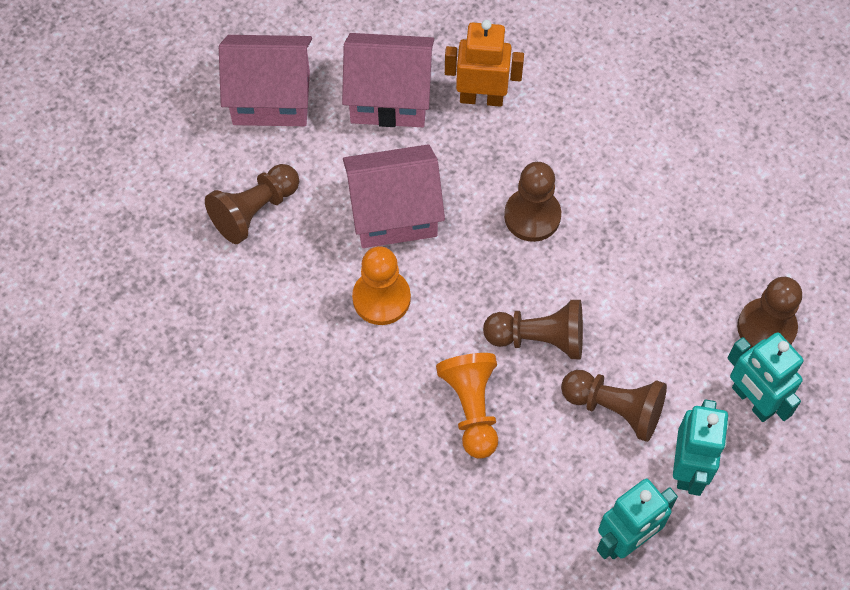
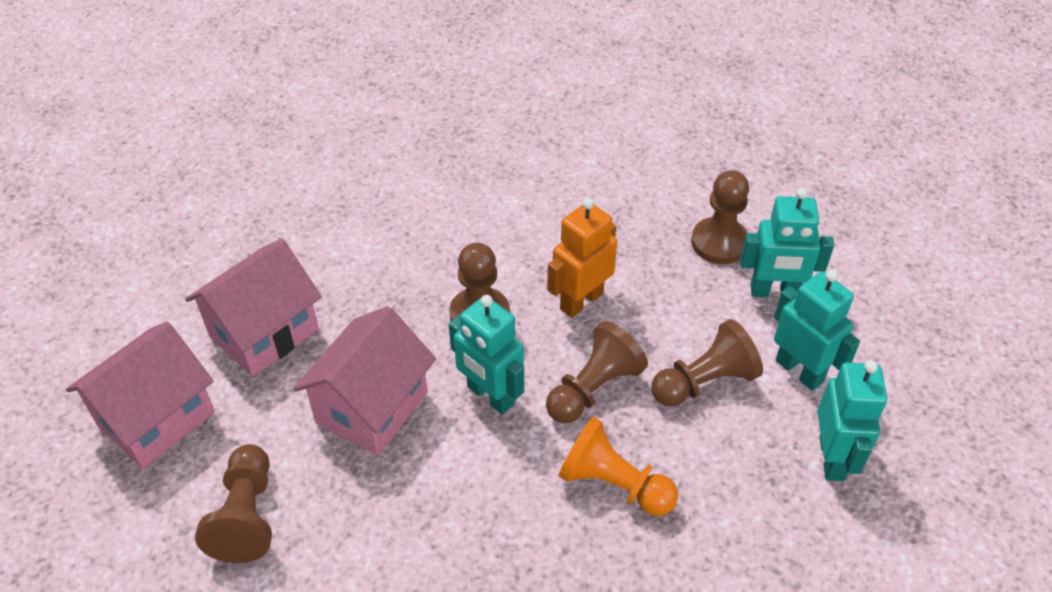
camera: 50 degrees left, 15 degrees down
orange pawn [352,246,411,325] -> none
orange robot [445,20,524,107] -> orange robot moved to [547,198,617,318]
none -> turquoise robot [449,295,524,415]

